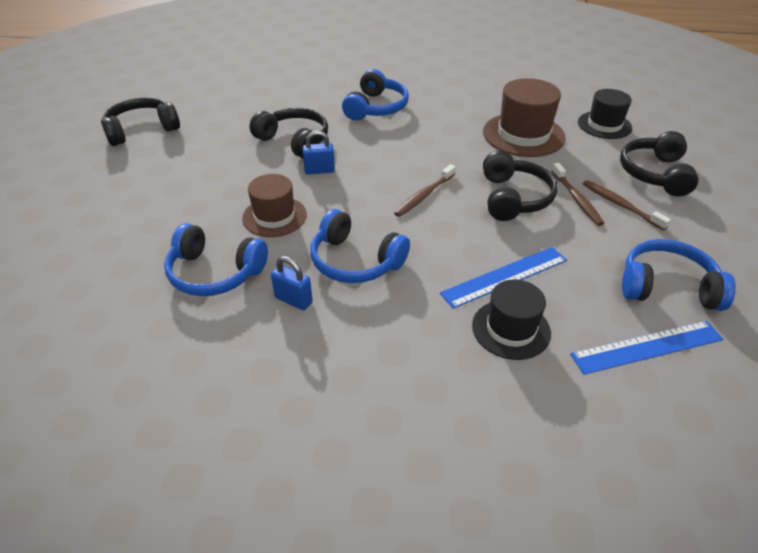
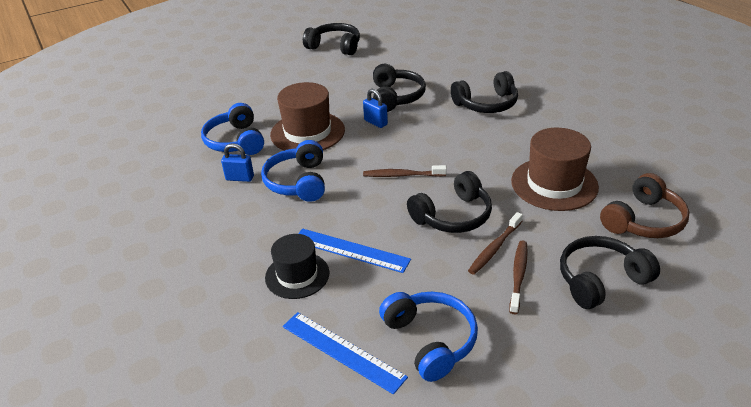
camera: 55 degrees right, 5 degrees down
brown hat [242,174,307,237] -> brown hat [270,82,345,151], size x1.51
blue padlock [271,256,313,310] -> blue padlock turned 75 degrees counterclockwise [221,143,254,182]
blue headphones [342,69,409,121] -> black headphones [451,71,518,113]
black hat [578,89,632,139] -> brown headphones [600,173,690,238]

